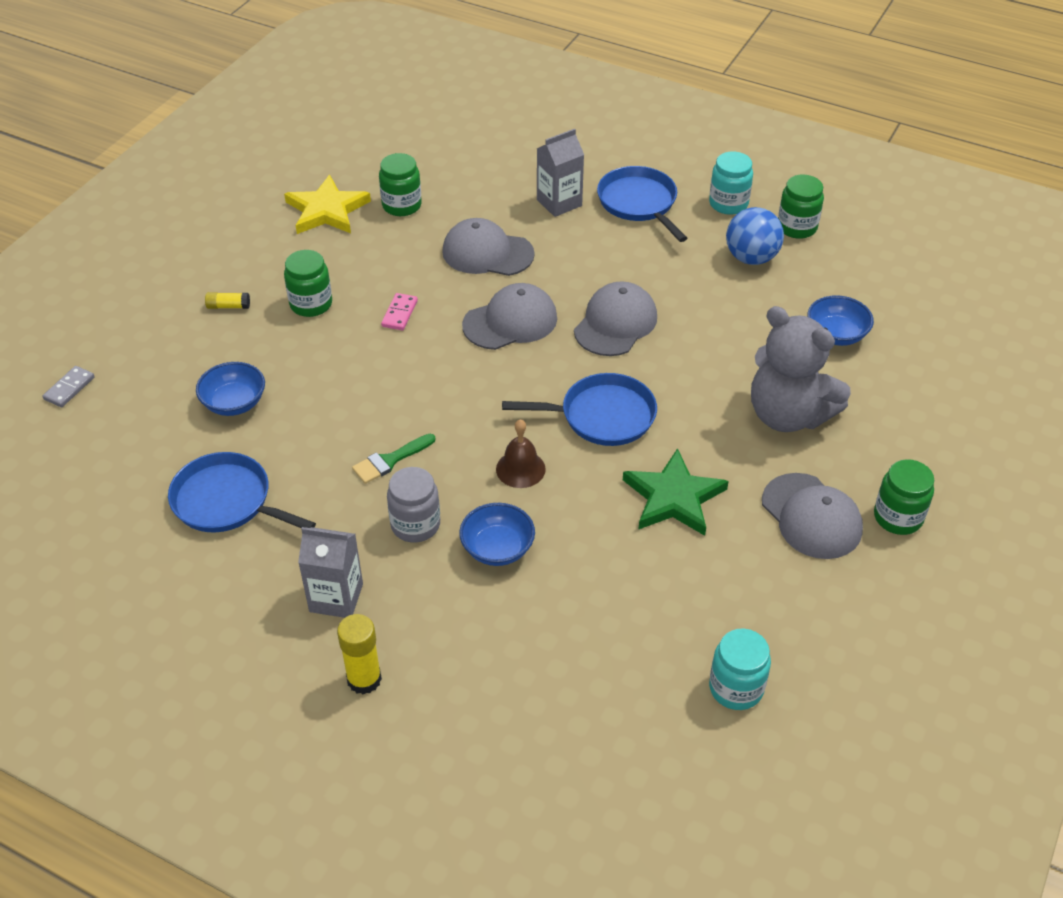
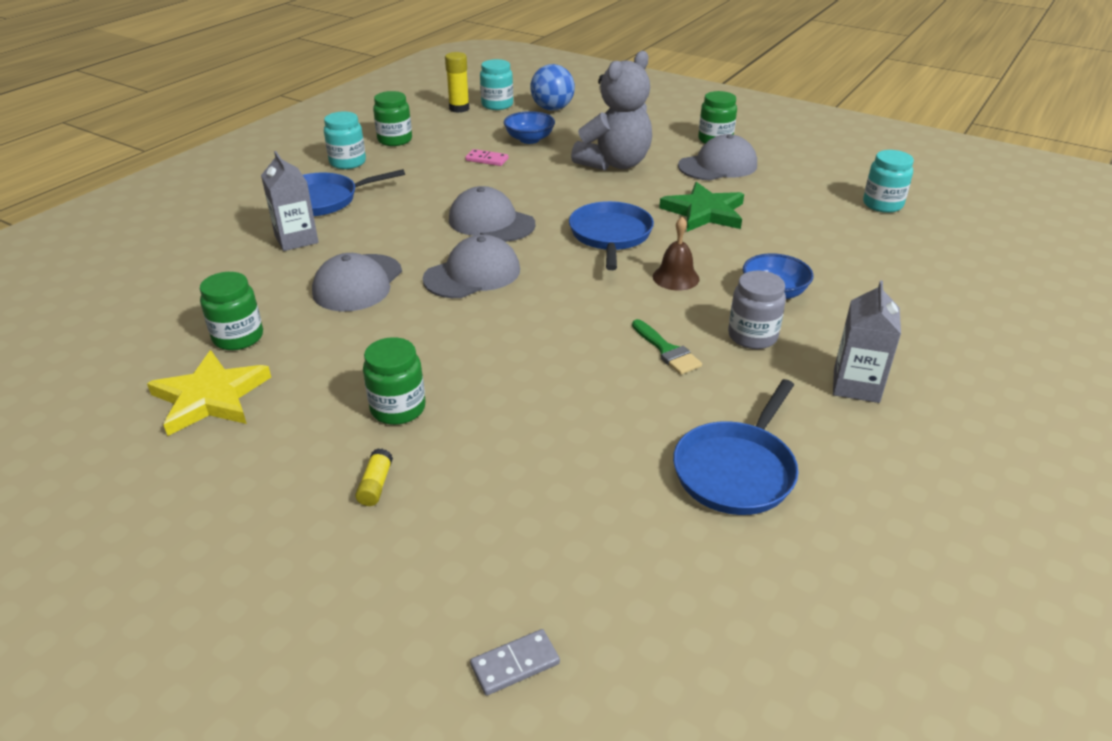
camera: 85 degrees left, 10 degrees down
grey domino [43,366,95,407] -> grey domino turned 60 degrees counterclockwise [470,629,560,696]
blue bowl [196,362,265,416] -> none
yellow glue stick [337,614,382,695] -> yellow glue stick moved to [445,52,469,113]
pink domino [381,293,418,330] -> pink domino moved to [465,149,509,166]
grey cap [462,283,557,350] -> grey cap turned 75 degrees clockwise [423,234,520,298]
blue ball [726,207,784,265] -> blue ball moved to [530,64,575,111]
none -> turquoise jar [480,59,513,110]

